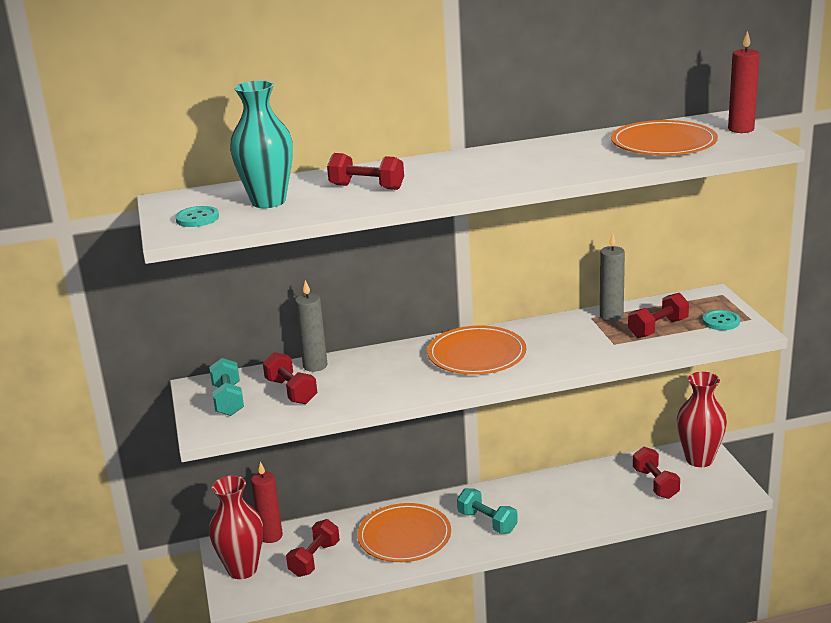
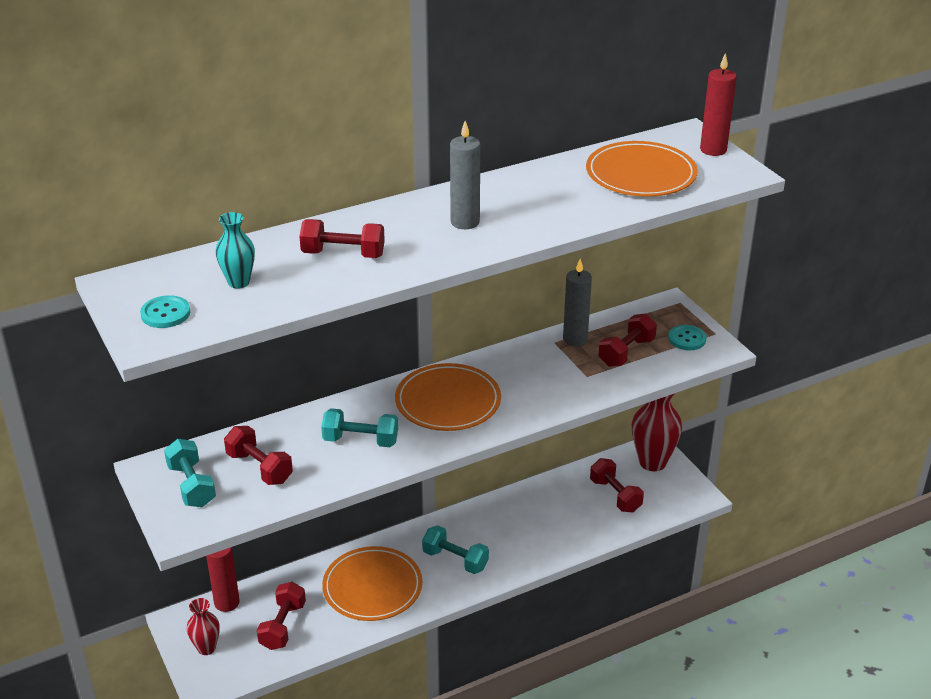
camera: 15 degrees left, 10 degrees up
red vase [209,475,263,579] -> red vase [187,598,220,655], size x0.56
turquoise vase [230,80,293,208] -> turquoise vase [215,212,255,289], size x0.56
grey candle [295,280,327,372] -> grey candle moved to [450,121,480,229]
none -> turquoise dumbbell [321,408,398,447]

